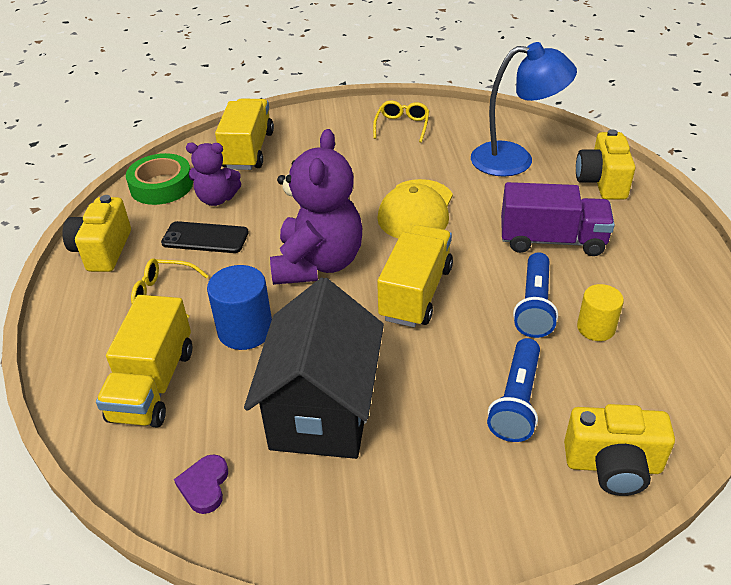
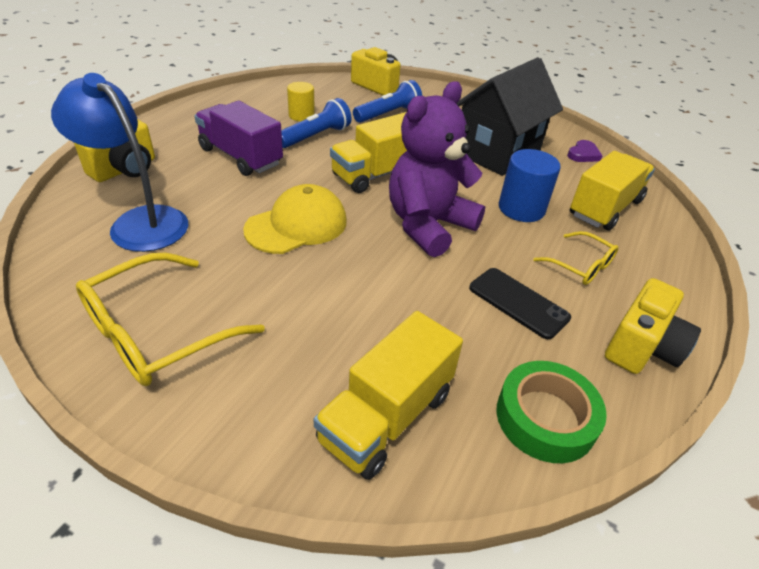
camera: 150 degrees left, 0 degrees up
purple teddy bear [186,143,241,206] -> none
yellow glasses [373,101,429,143] -> yellow glasses [76,253,265,386], size x1.81

